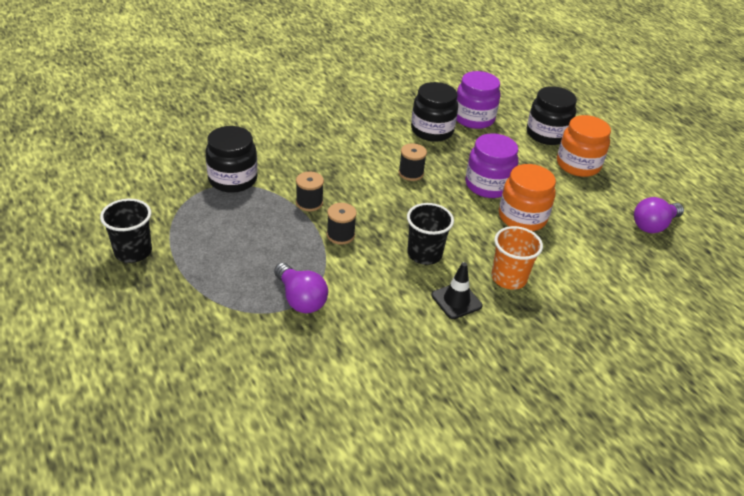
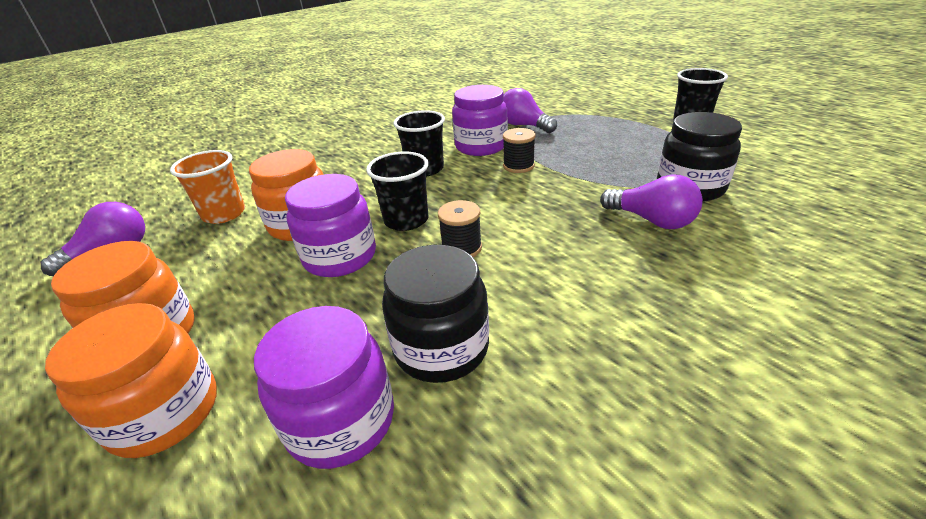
camera: 175 degrees right, 5 degrees down
black spool [296,171,324,211] -> none
black traffic cone [431,262,482,319] -> none
orange cup [491,226,543,290] -> orange cup moved to [170,150,245,224]
black jar [527,86,577,145] -> orange jar [45,303,217,458]
none -> black cup [366,152,429,231]
none -> purple jar [452,85,508,156]
none -> purple light bulb [600,174,703,229]

